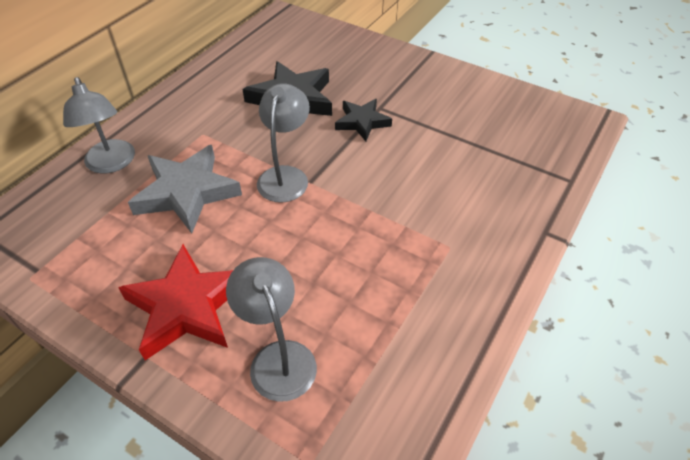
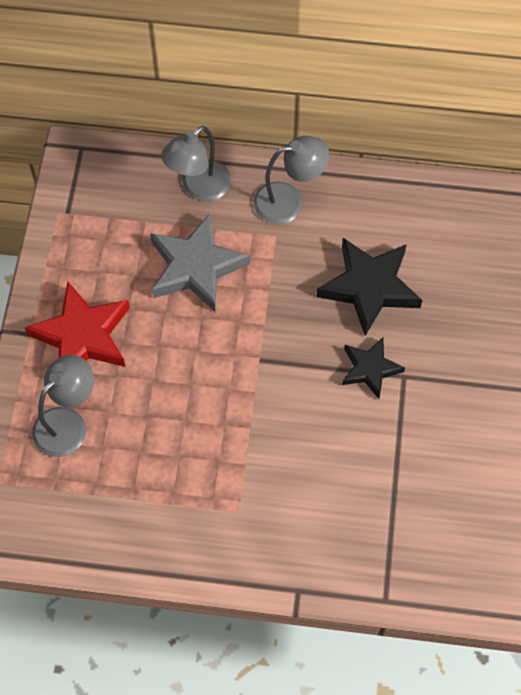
camera: 65 degrees right, 15 degrees up
grey lamp [257,83,310,203] -> grey lamp moved to [253,136,330,224]

